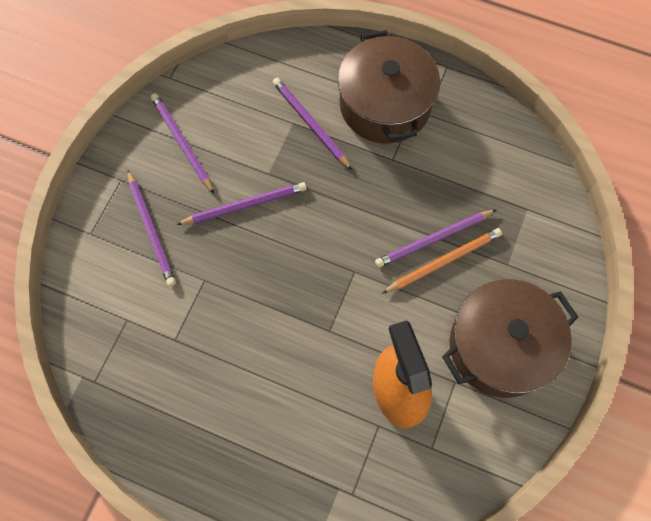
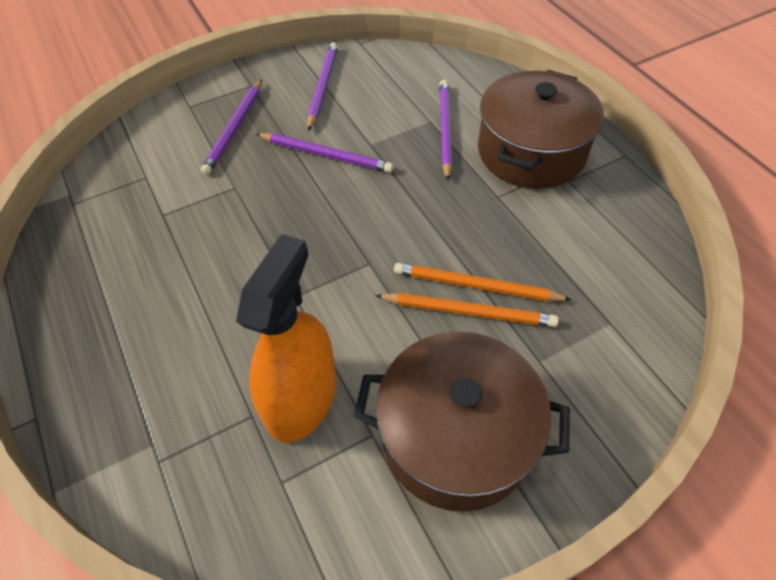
camera: 40 degrees right, 15 degrees down
purple pencil [375,209,497,268] -> orange pencil [394,263,572,301]

